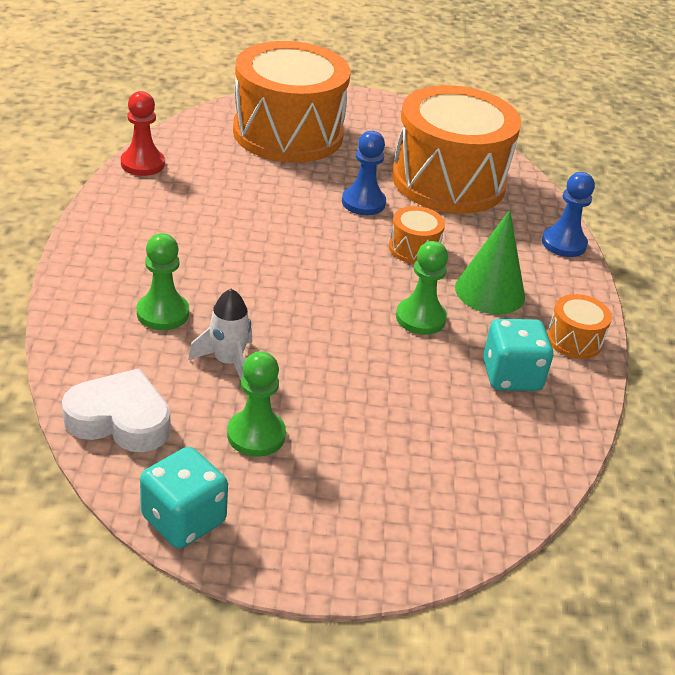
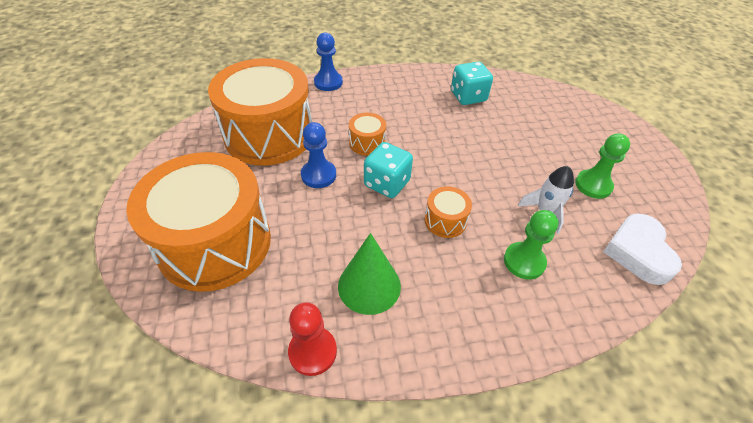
camera: 100 degrees left, 10 degrees up
turquoise dice [140,447,228,548] -> turquoise dice moved to [364,142,413,198]
green pawn [396,241,448,335] -> none
green cone [455,210,525,314] -> green cone moved to [338,233,401,315]
orange drum [547,294,612,359] -> orange drum moved to [425,186,472,238]

